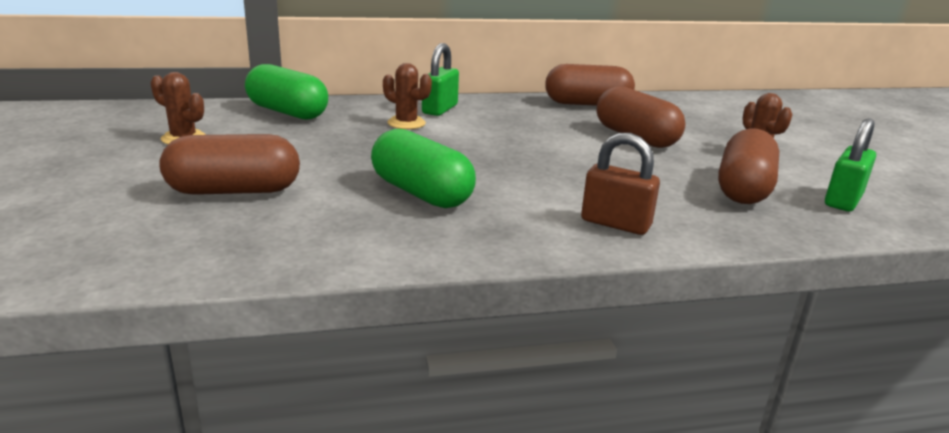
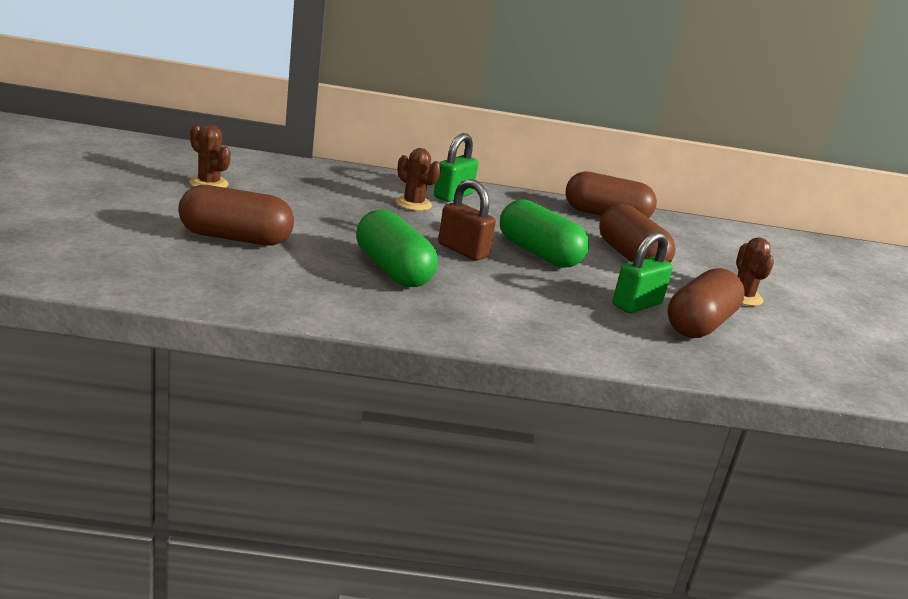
camera: 10 degrees right, 0 degrees up
green capsule [245,64,328,120] -> green capsule moved to [500,200,589,268]
brown padlock [581,133,660,235] -> brown padlock moved to [438,179,496,261]
green padlock [825,118,876,211] -> green padlock moved to [613,232,673,313]

